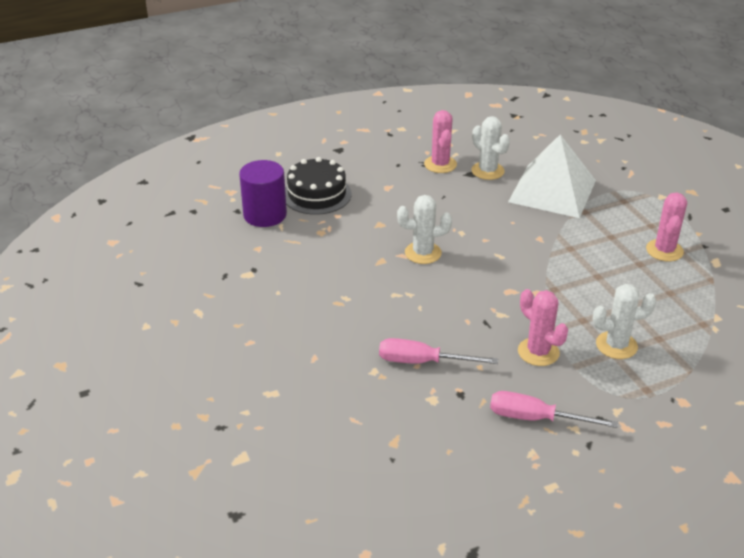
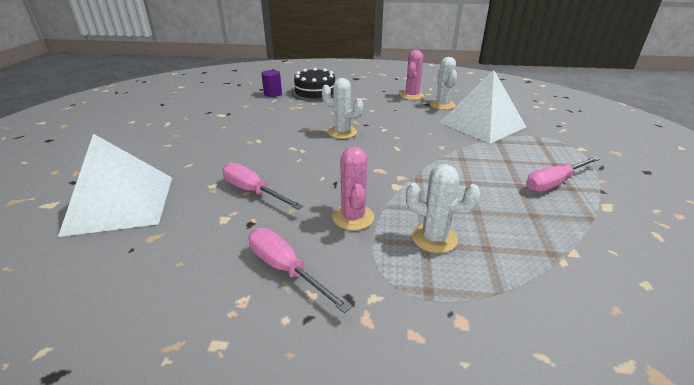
camera: 30 degrees right, 5 degrees down
purple cylinder [239,160,287,227] -> purple cylinder [261,70,282,97], size x0.61
pink cactus [646,193,687,262] -> pink screwdriver [526,156,600,192]
none -> white pyramid [58,134,172,237]

